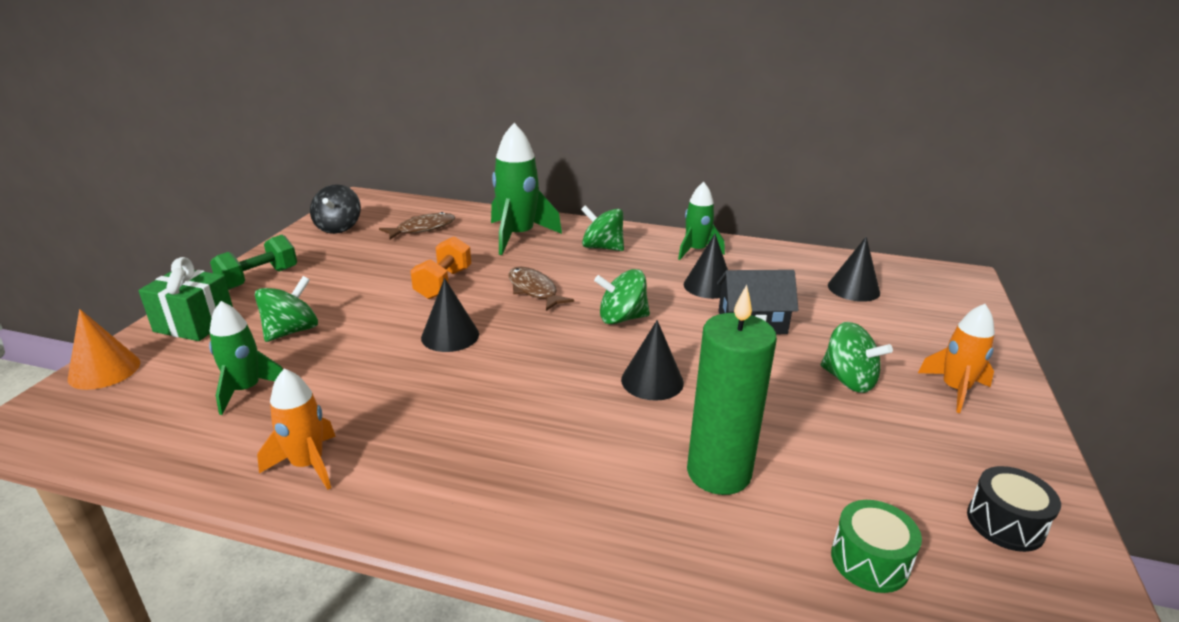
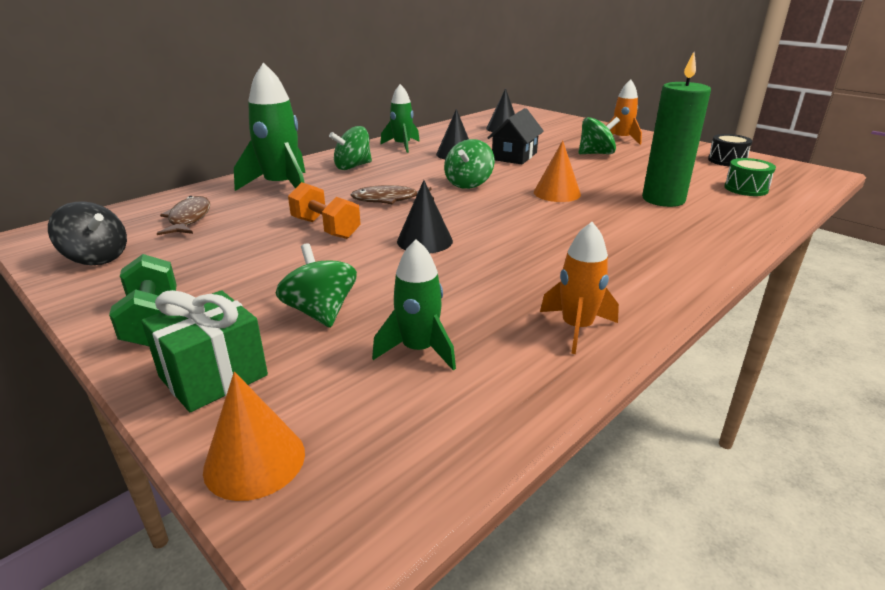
camera: 60 degrees left, 0 degrees up
black cone [621,320,684,401] -> orange cone [534,140,581,202]

